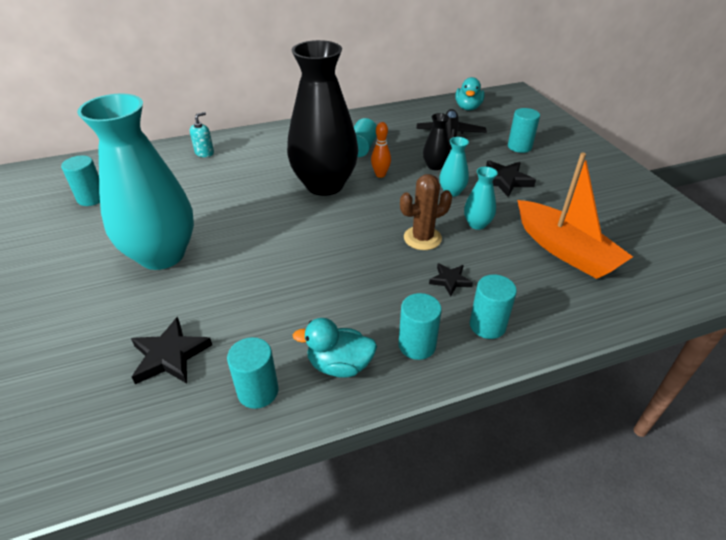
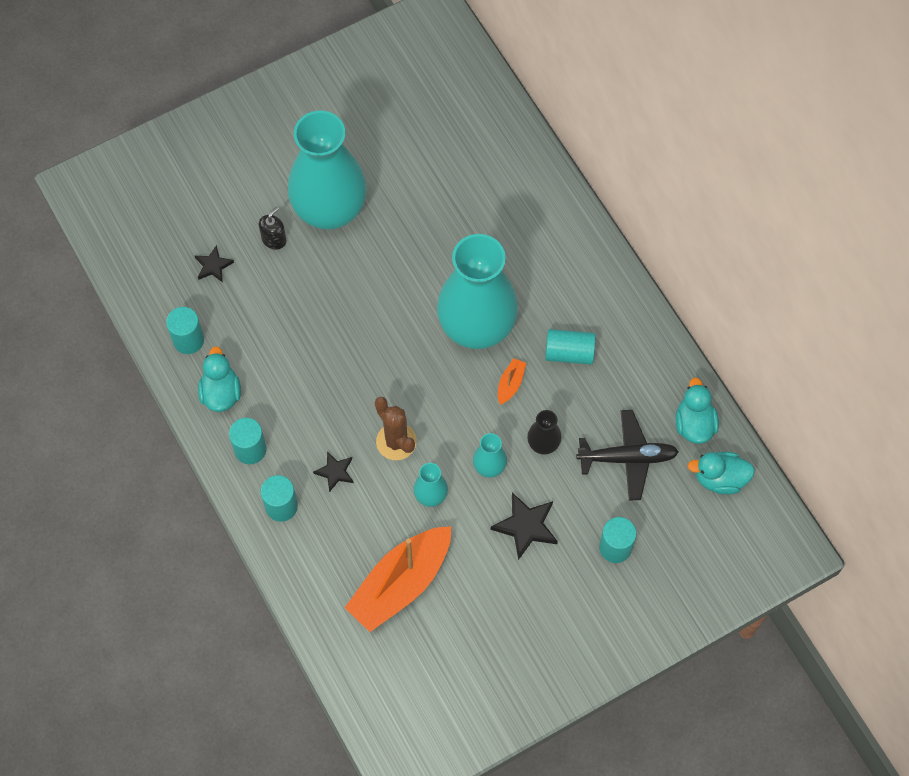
camera: 80 degrees right, 25 degrees up
turquoise cylinder [61,155,100,206] -> none
black star [131,317,212,384] -> black star [195,245,234,282], size x0.62
turquoise soap dispenser [190,112,214,157] -> none
black vase [287,40,358,196] -> turquoise vase [437,234,518,349]
orange bowling pin [371,122,391,178] -> orange boat [498,358,526,405]
none -> black soap dispenser [259,207,286,250]
none -> turquoise duck [675,377,719,444]

